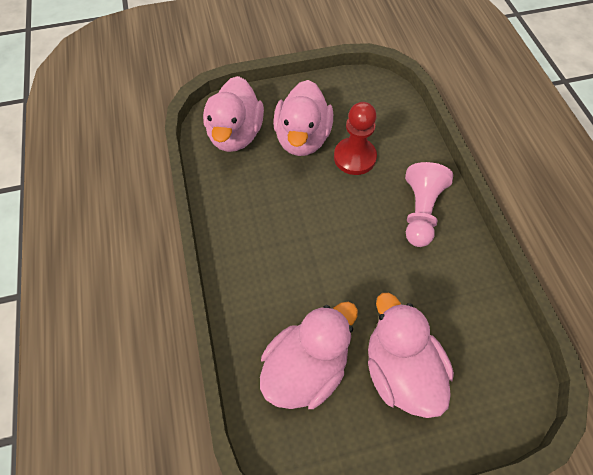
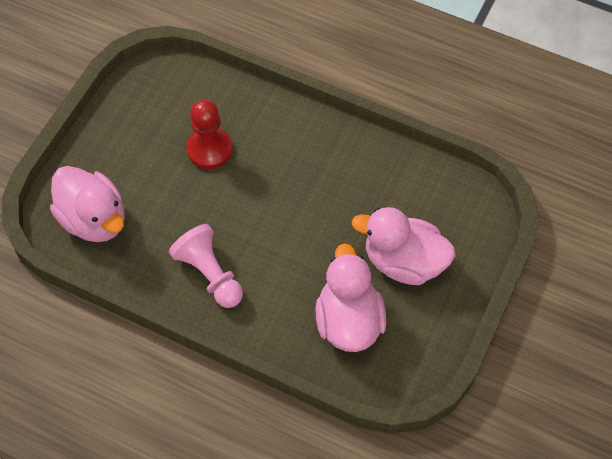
camera: 50 degrees left, 0 degrees up
pink duck [273,80,333,156] -> none
pink pawn [405,162,453,247] -> pink pawn moved to [169,224,243,308]

